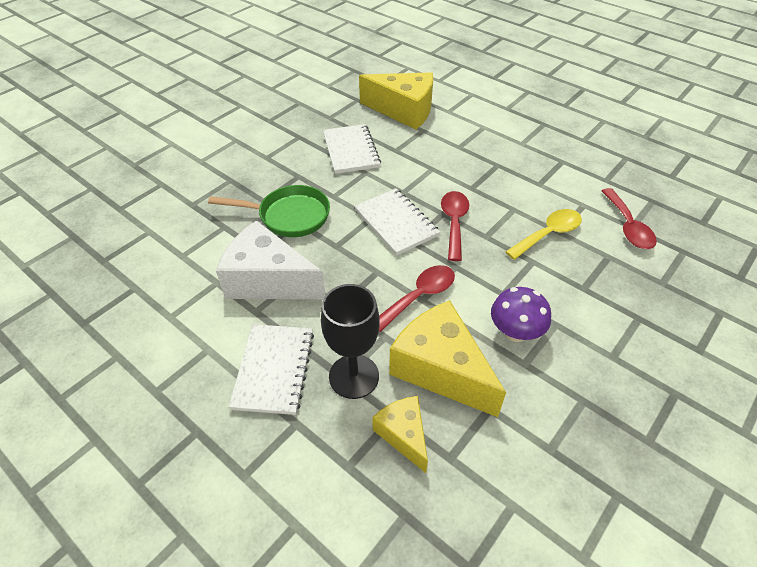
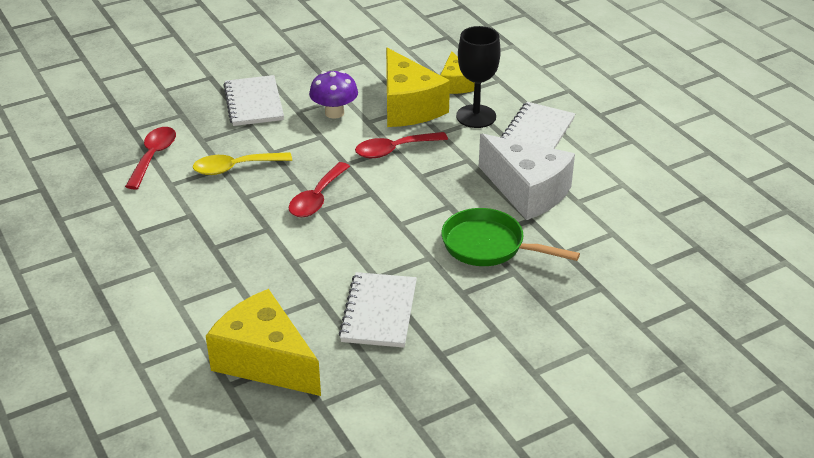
camera: 160 degrees left, 10 degrees down
white notebook [354,189,440,256] -> white notebook moved to [223,75,284,126]

